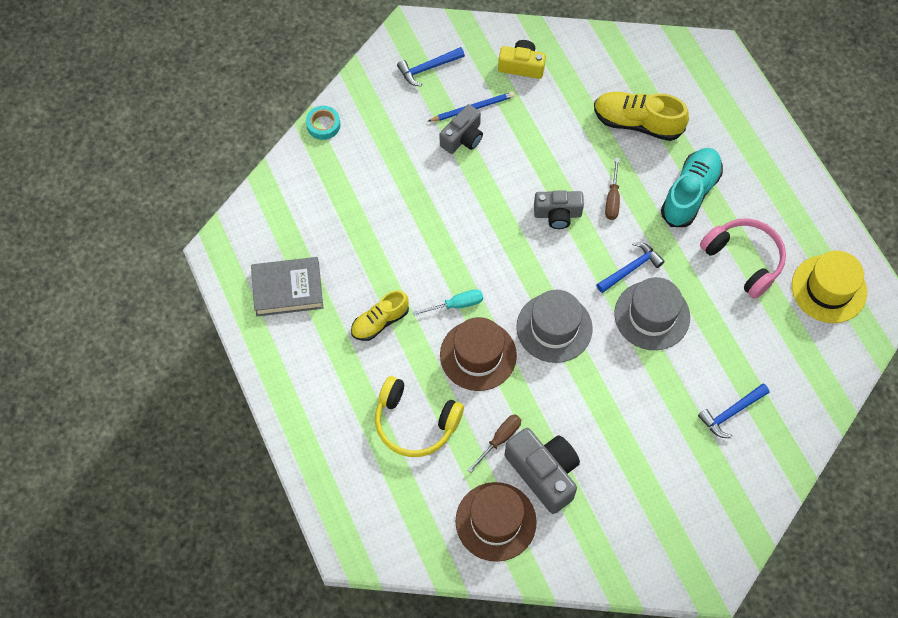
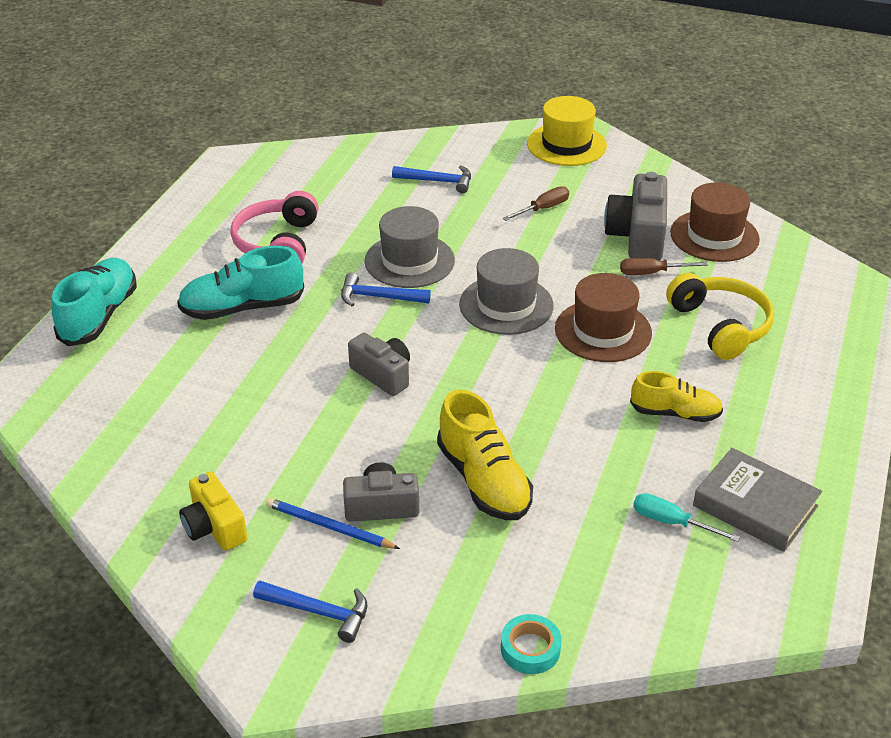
camera: 135 degrees left, 25 degrees down
turquoise screwdriver [413,289,483,316] -> turquoise screwdriver moved to [633,493,740,542]
yellow shoe [594,92,689,141] -> yellow shoe moved to [437,390,533,520]
brown screwdriver [605,158,620,220] -> brown screwdriver moved to [502,186,569,221]
yellow hat [792,251,867,323] -> yellow hat moved to [527,96,607,166]
none -> turquoise shoe [51,258,137,346]

